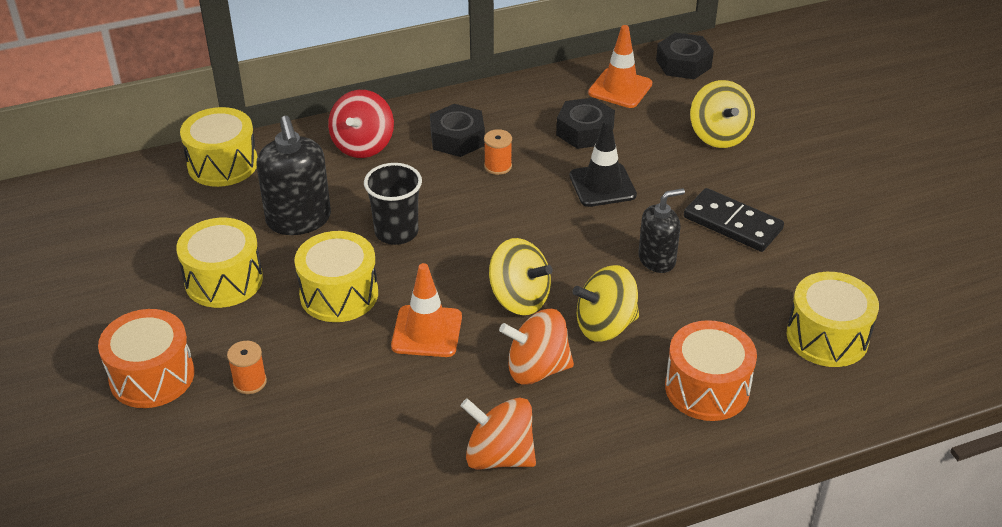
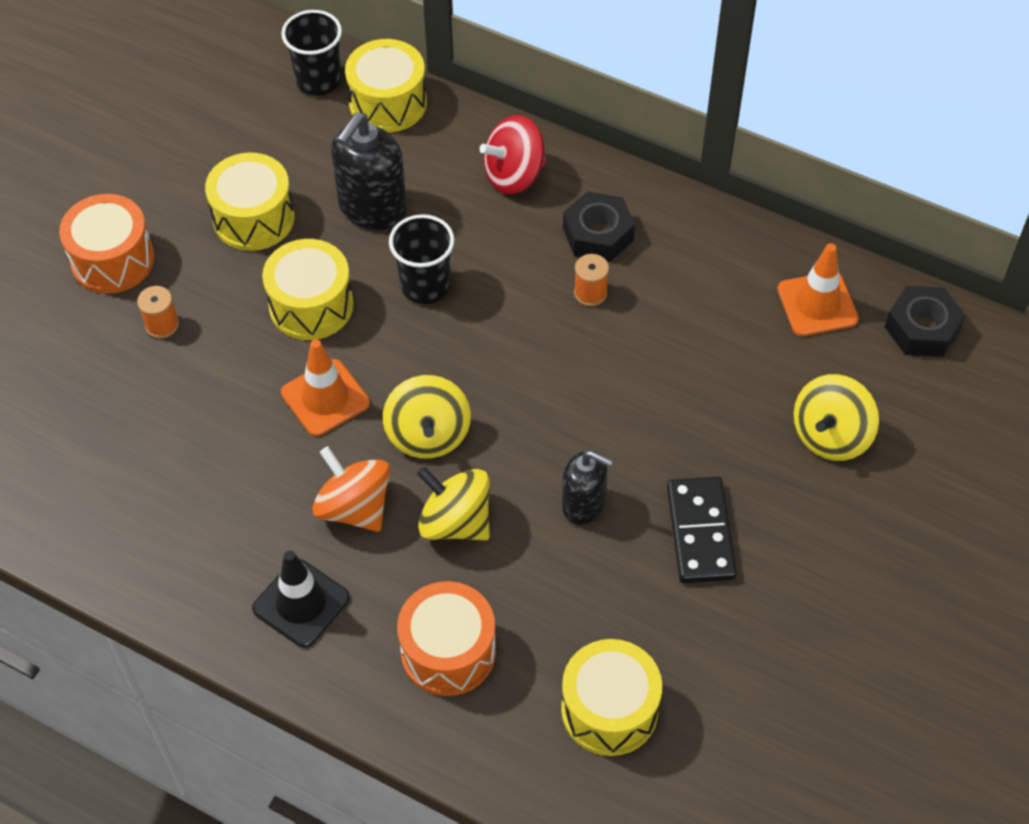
camera: 50 degrees right, 15 degrees up
orange spinning top [461,398,536,470] -> none
black nut [556,97,615,149] -> none
black traffic cone [570,120,637,207] -> black traffic cone moved to [252,550,350,648]
none -> black cup [281,10,342,96]

